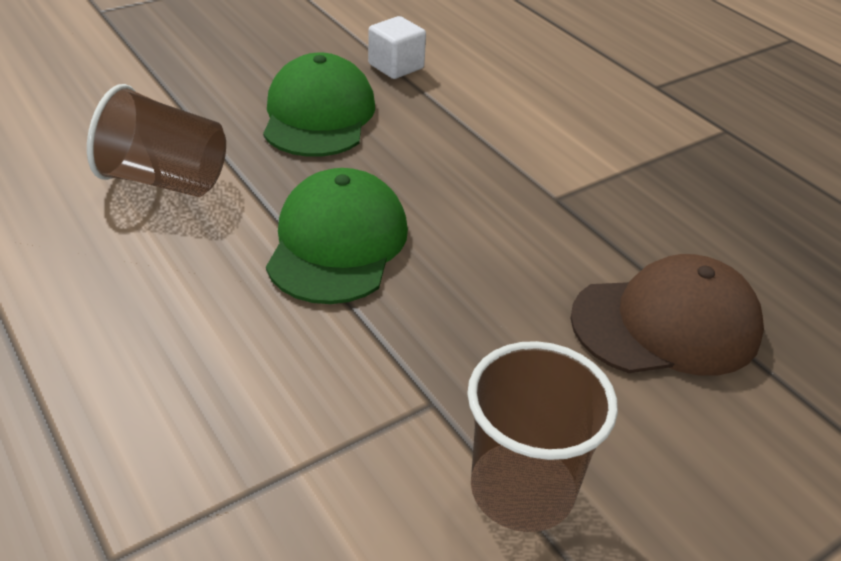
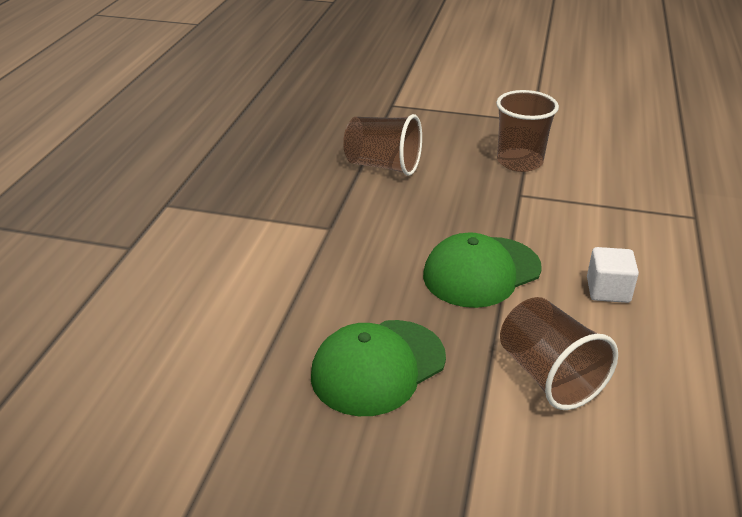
camera: 130 degrees left, 5 degrees down
white cube [368,16,426,79] -> white cube moved to [587,247,639,303]
brown cap [570,254,764,376] -> brown cup [343,114,422,176]

